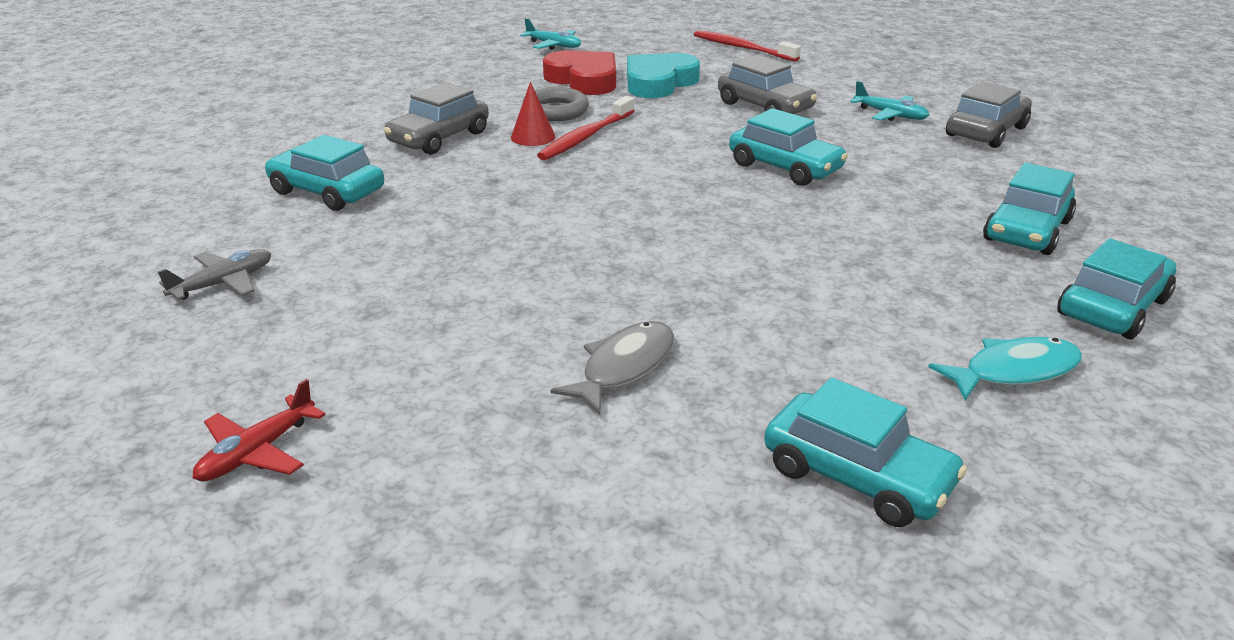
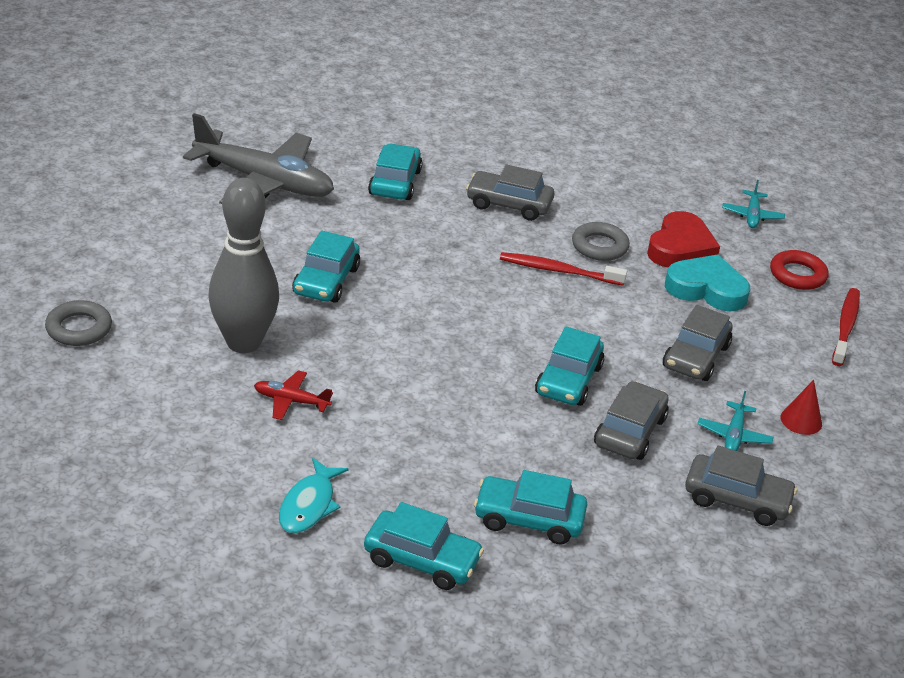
camera: 65 degrees right, 5 degrees up
grey plane [158,249,271,300] -> grey plane [183,113,334,204], size x2.36
red plane [193,379,326,482] -> red plane moved to [254,370,333,420]
red cone [511,82,555,146] -> red cone moved to [781,380,822,435]
grey fish [550,321,674,414] -> grey bowling pin [208,178,279,353]
turquoise car [764,377,967,527] -> turquoise car moved to [292,231,360,303]
turquoise fish [928,337,1082,400] -> turquoise fish turned 60 degrees clockwise [279,458,349,533]
none -> grey ring [45,300,112,346]
none -> grey car [594,381,669,460]
none -> red ring [770,250,829,290]

